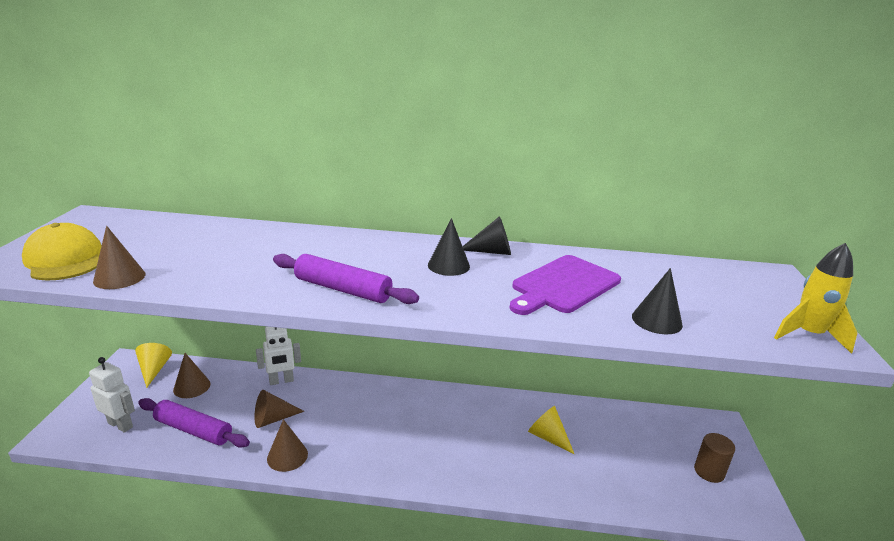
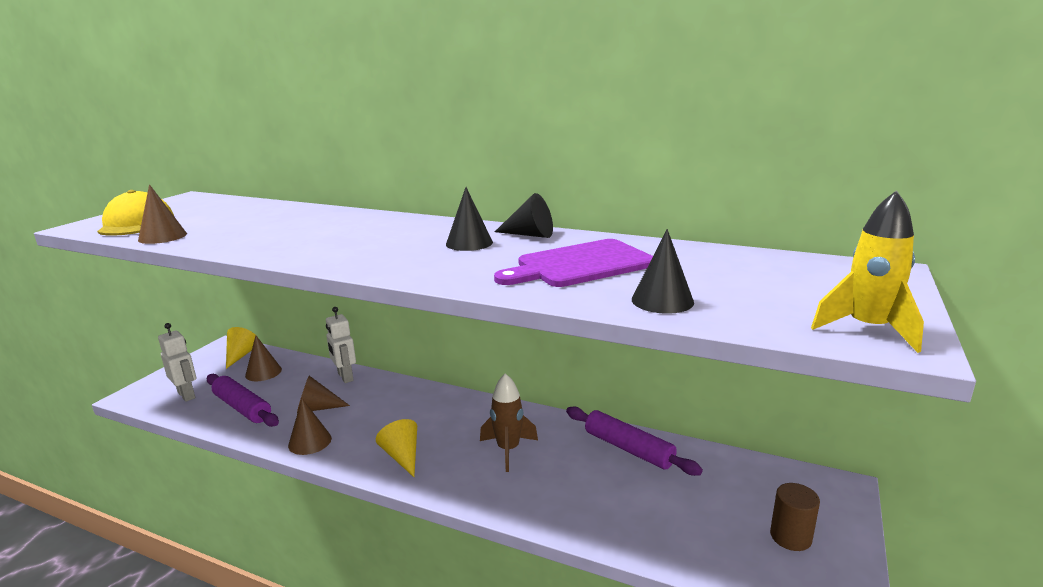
camera: 20 degrees right, 5 degrees down
white robot [256,327,301,385] -> white robot turned 60 degrees clockwise [326,307,356,383]
purple rolling pin [273,254,419,304] -> purple rolling pin moved to [566,406,703,476]
yellow cone [528,406,575,455] -> yellow cone moved to [376,419,417,477]
none -> brown rocket [480,373,538,472]

